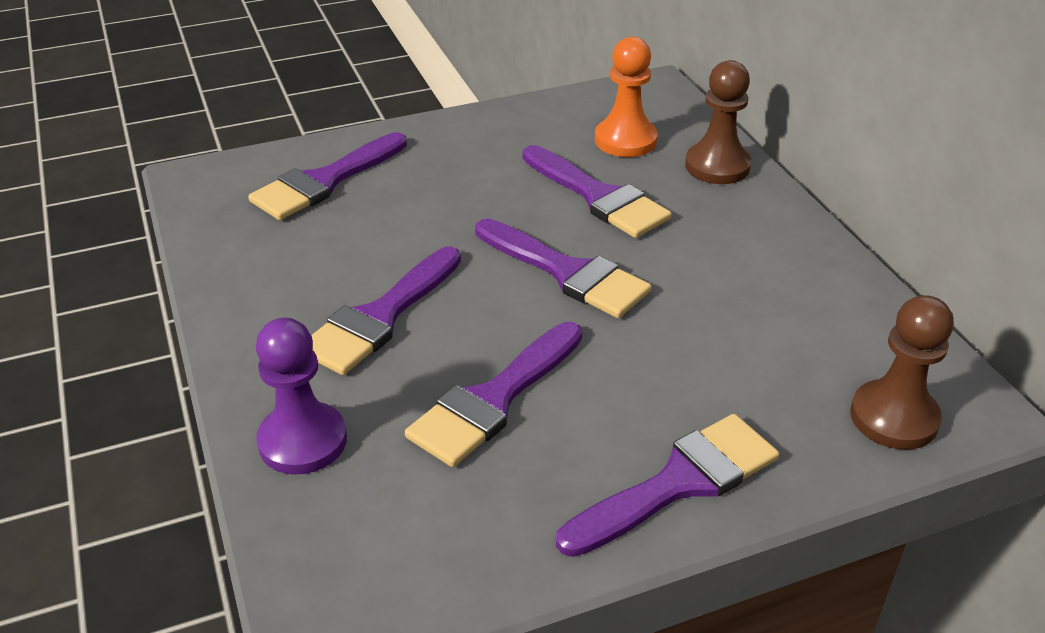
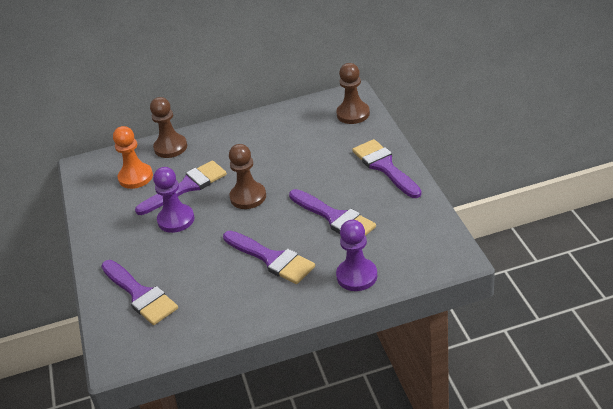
camera: 80 degrees left, 0 degrees up
purple brush [475,218,652,318] -> brown pawn [229,144,266,209]
none -> purple pawn [153,167,194,233]

